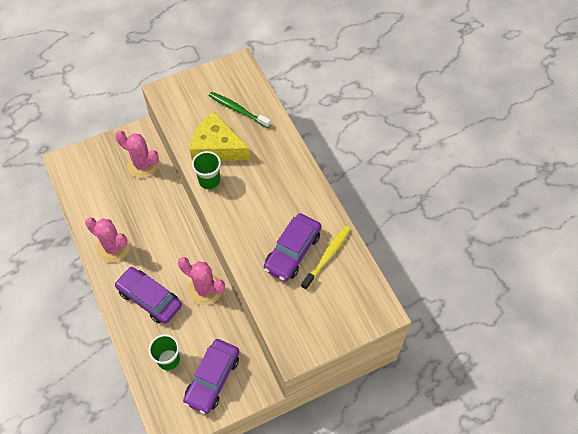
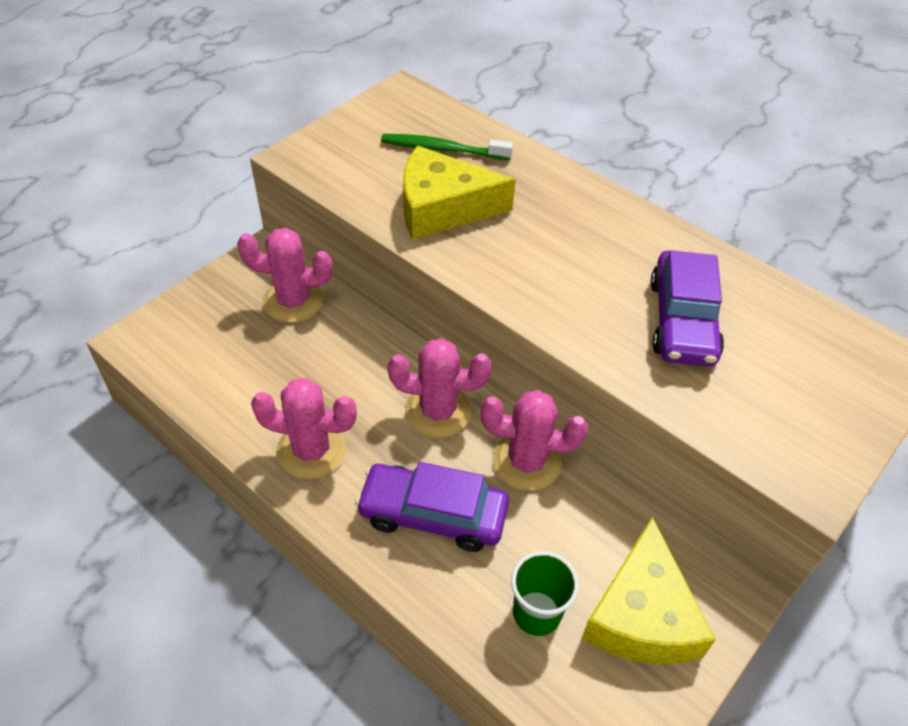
camera: 25 degrees left, 10 degrees down
purple car [183,339,239,414] -> yellow cheese [581,517,716,664]
green cup [192,151,221,189] -> none
yellow toothbrush [301,226,351,290] -> none
none -> pink cactus [388,338,492,438]

